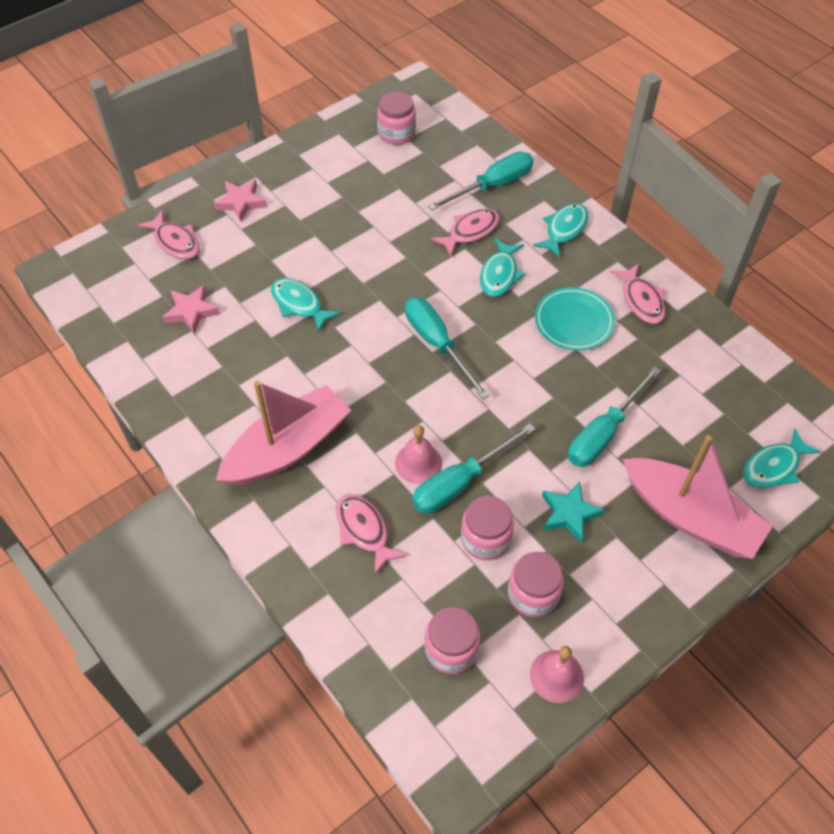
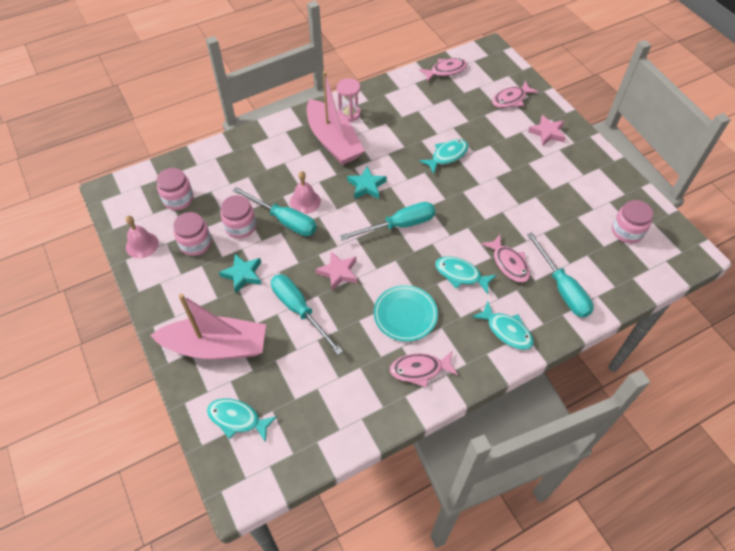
camera: 100 degrees right, 0 degrees up
pink star [162,285,220,334] -> pink star moved to [315,251,357,291]
pink fish [336,494,407,574] -> pink fish moved to [419,58,467,82]
turquoise screwdriver [412,423,536,514] -> turquoise screwdriver turned 150 degrees clockwise [233,187,317,236]
pink boat [623,435,773,559] -> pink boat turned 135 degrees counterclockwise [150,294,266,359]
turquoise fish [743,428,821,488] -> turquoise fish turned 45 degrees counterclockwise [207,398,277,442]
none -> pink hourglass [337,78,361,122]
none -> turquoise star [347,166,387,199]

